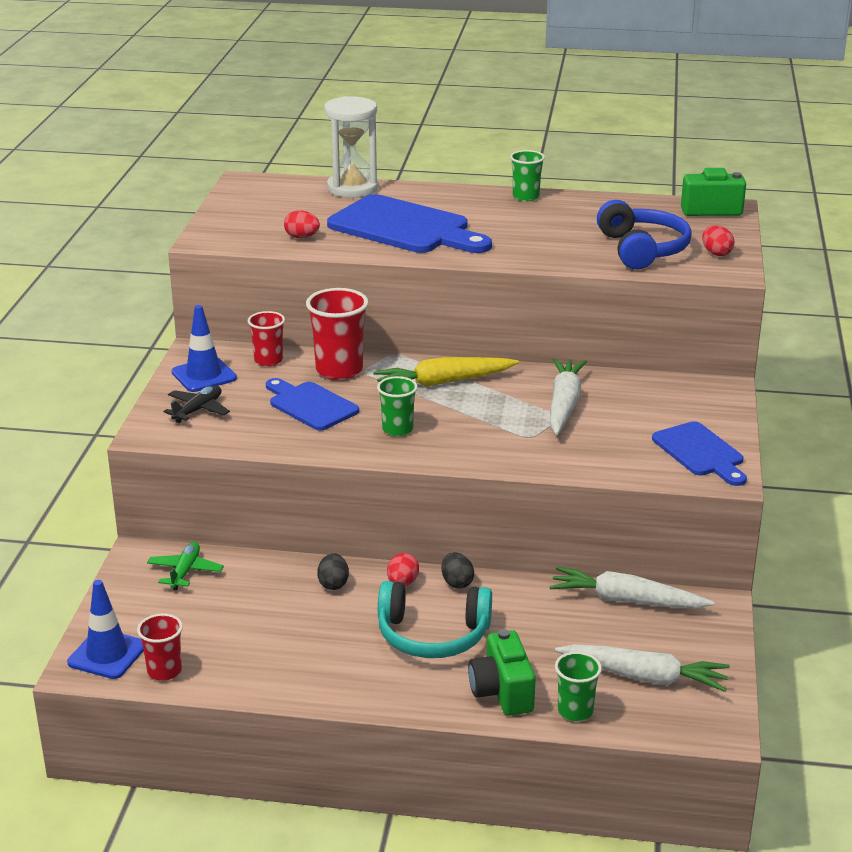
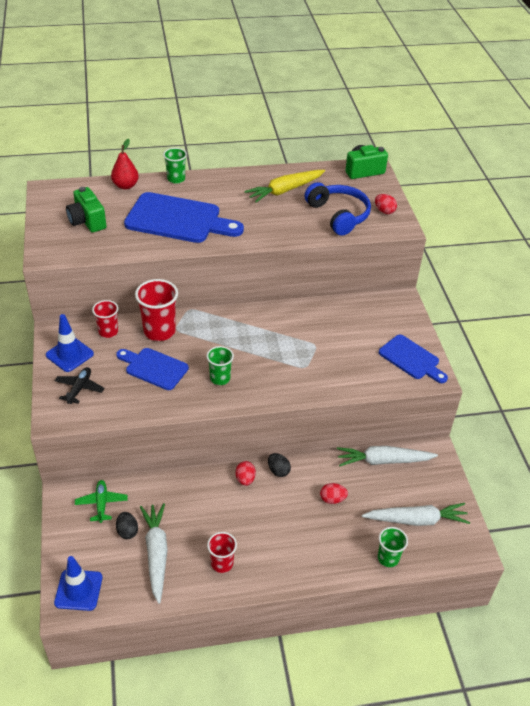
camera: 20 degrees left, 15 degrees up
red cup [137,614,183,681] -> red cup moved to [207,532,237,573]
red egg [284,210,320,238] -> red egg moved to [320,483,348,504]
black egg [317,553,349,590] -> black egg moved to [116,512,138,539]
white hourglass [324,96,378,198] -> red pear [111,139,139,189]
yellow carrot [373,357,519,387] -> yellow carrot moved to [244,170,325,203]
turquoise headphones [378,581,492,658] -> none
green camera [468,629,536,716] -> green camera moved to [66,187,107,232]
green cup [510,150,545,201] -> green cup moved to [163,148,187,184]
white carrot [550,358,587,435] -> white carrot moved to [140,503,168,604]

